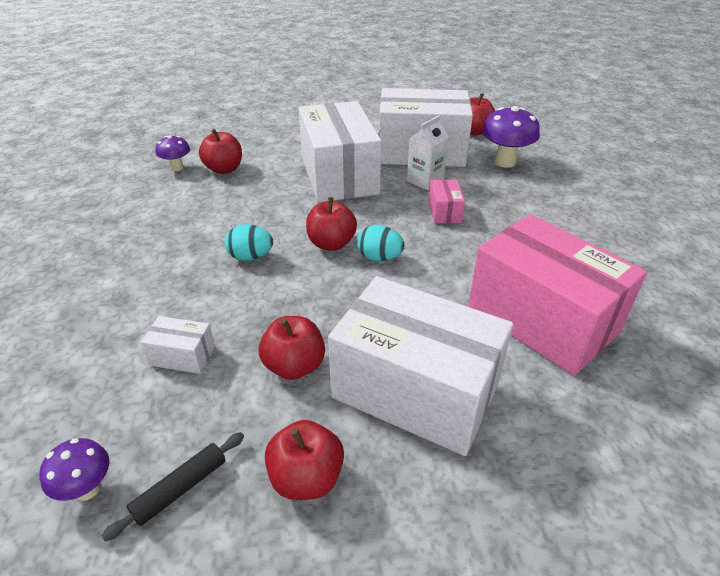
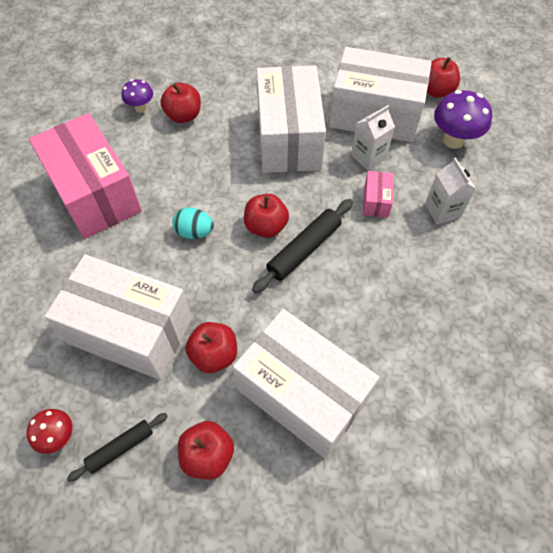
camera: 10 degrees right, 20 degrees up
purple mushroom [40,438,109,501] -> red mushroom [26,409,73,454]
white box [141,316,215,374] -> white box [44,254,192,380], size x2.45
turquoise egg [357,225,404,261] -> black rolling pin [252,199,353,293]
pink box [468,214,647,376] -> pink box moved to [29,113,142,239]
none -> white carton [425,157,476,224]

